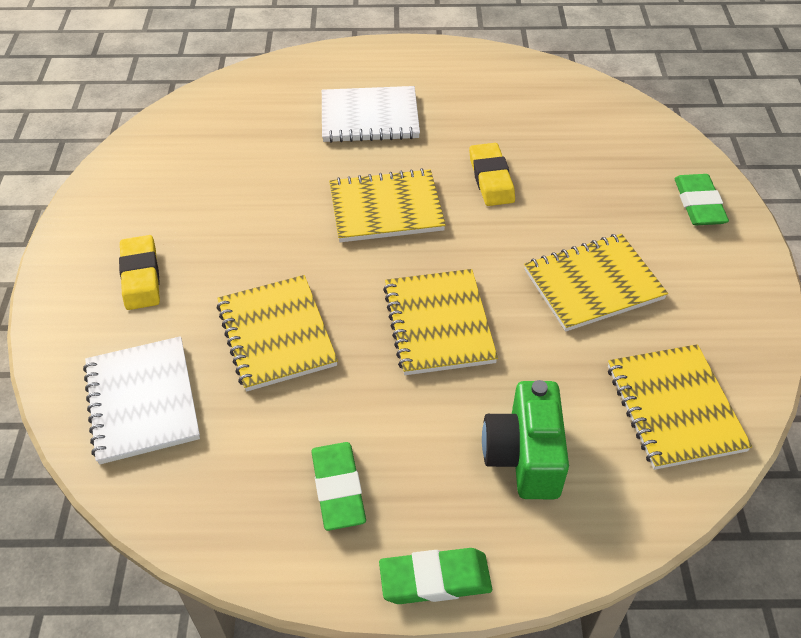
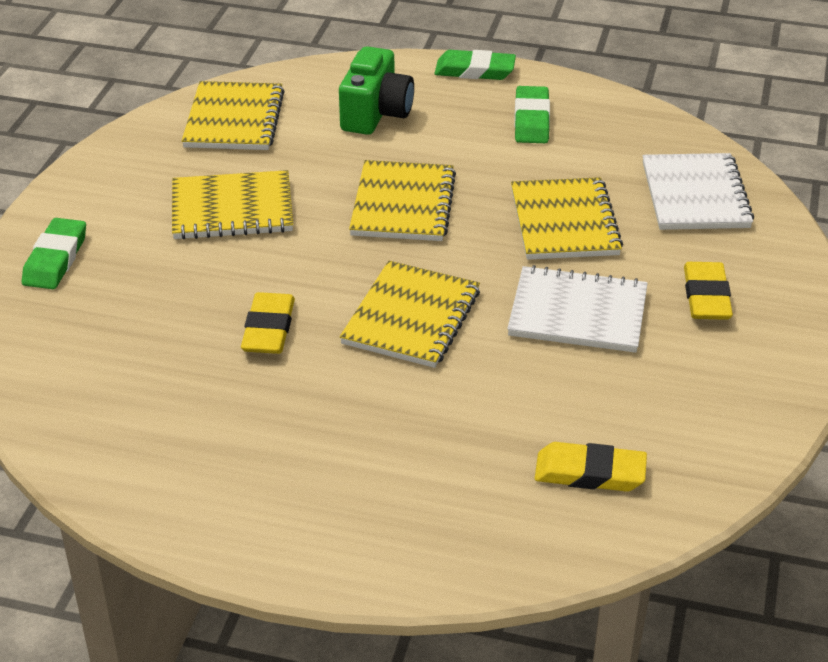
camera: 165 degrees left, 10 degrees down
white notebook [322,86,420,143] -> white notebook moved to [507,265,648,353]
yellow notebook [329,168,446,242] -> yellow notebook turned 75 degrees counterclockwise [340,261,480,368]
none -> yellow eraser [535,442,647,492]

